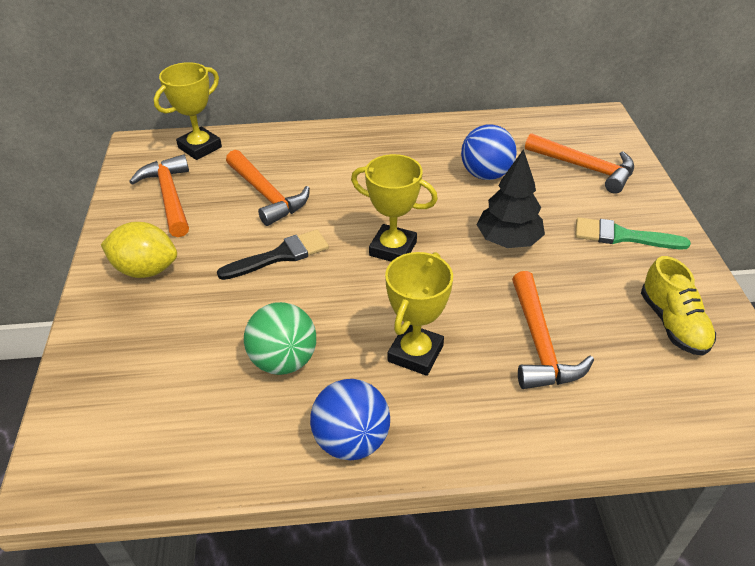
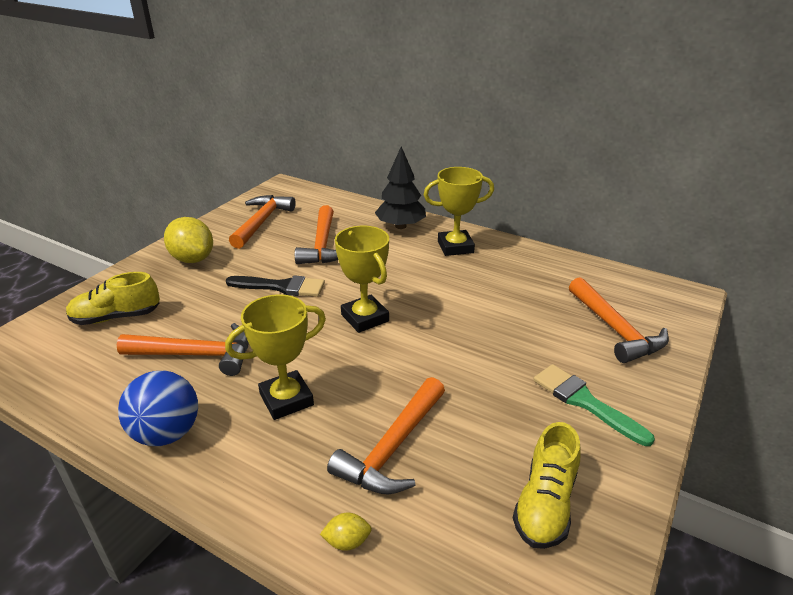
camera: 35 degrees right, 10 degrees down
yellow trophy [154,62,222,160] -> yellow trophy moved to [424,167,494,256]
green ball [244,302,316,375] -> orange hammer [117,323,249,376]
blue ball [461,124,517,180] -> none
black tree [476,149,545,248] -> black tree moved to [375,146,426,229]
none -> yellow shoe [66,272,160,325]
none -> yellow lemon [320,513,372,551]

